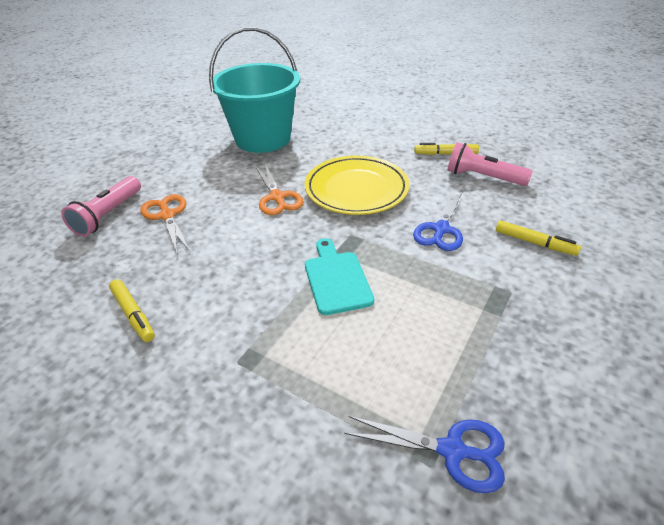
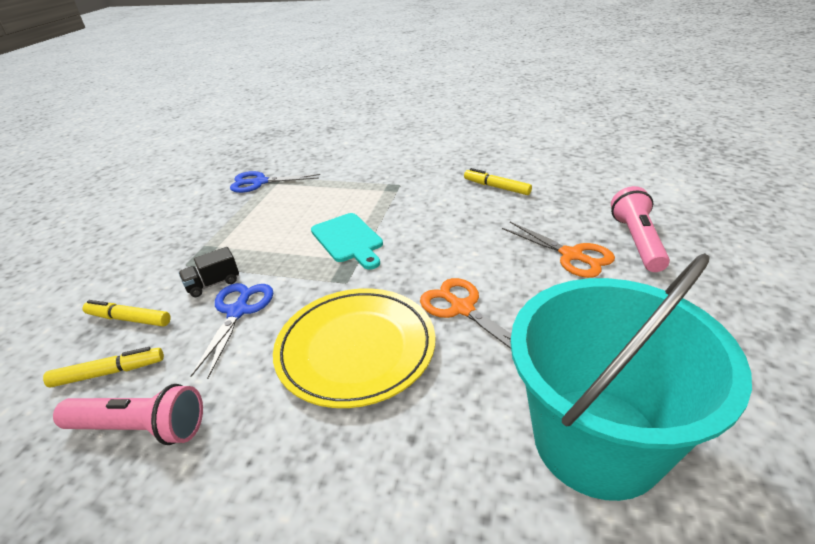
camera: 165 degrees right, 5 degrees down
yellow marker [414,143,479,155] -> yellow marker moved to [43,347,164,388]
none -> black truck [179,247,239,297]

